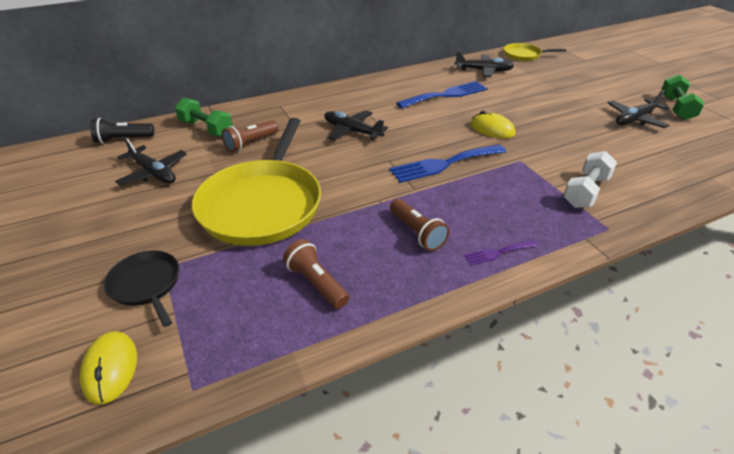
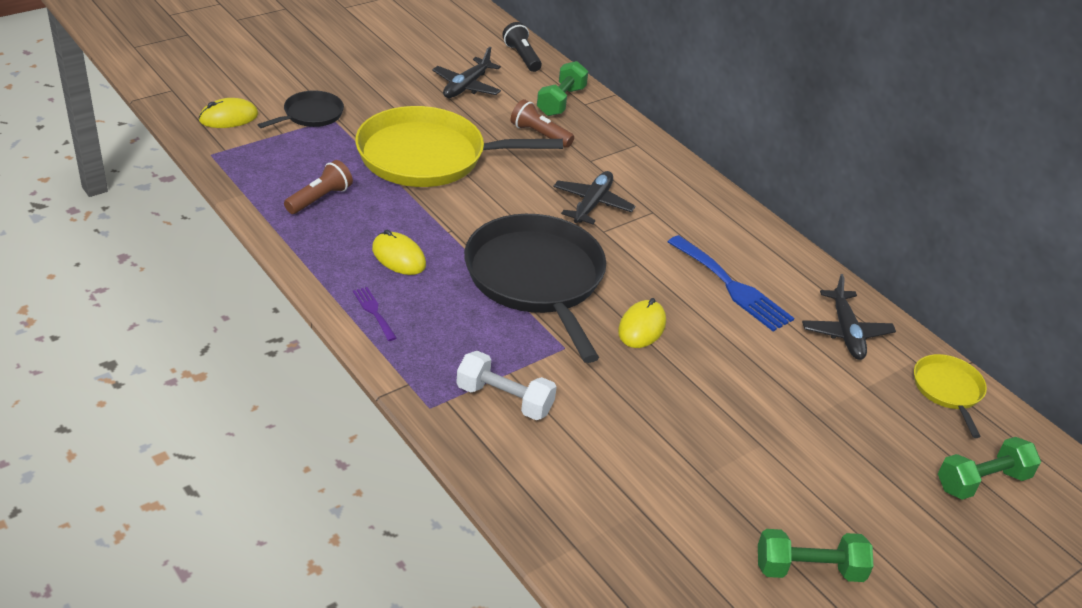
camera: 75 degrees right, 0 degrees up
blue fork [390,144,506,183] -> black pan [464,214,606,363]
brown flashlight [390,199,449,251] -> yellow mouse [372,230,426,275]
black plane [608,90,669,128] -> none
none -> green dumbbell [938,437,1041,500]

